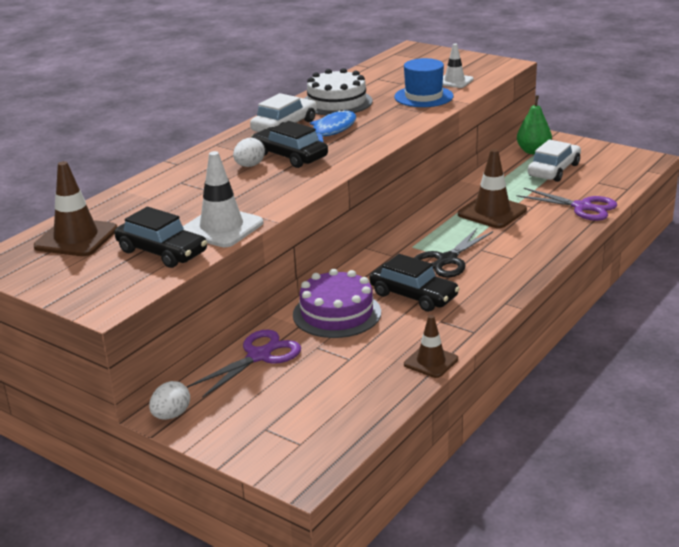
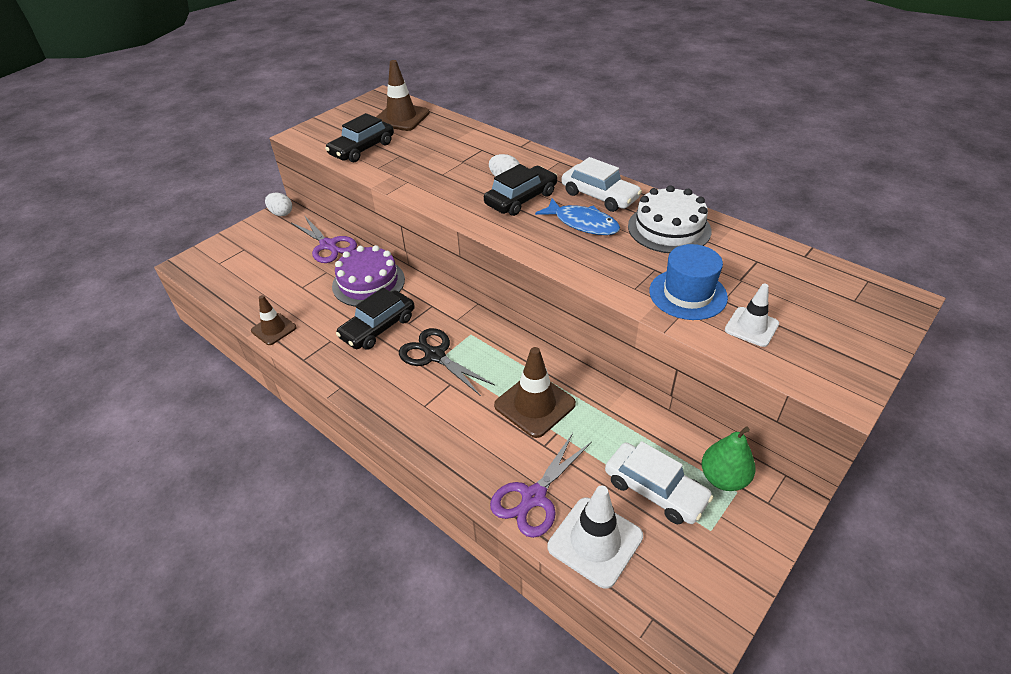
camera: 95 degrees right, 15 degrees up
white traffic cone [183,151,263,247] -> white traffic cone moved to [548,486,643,589]

